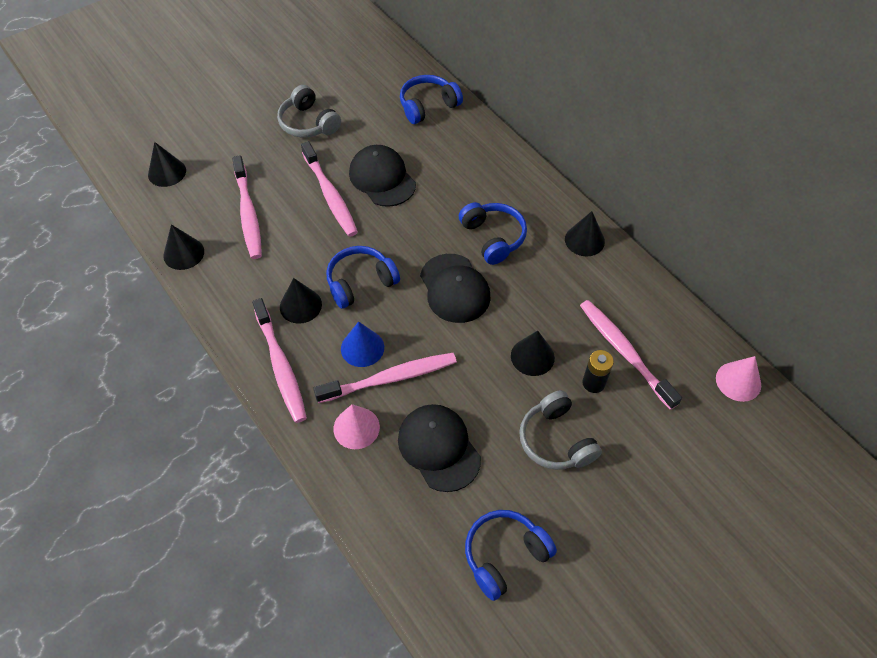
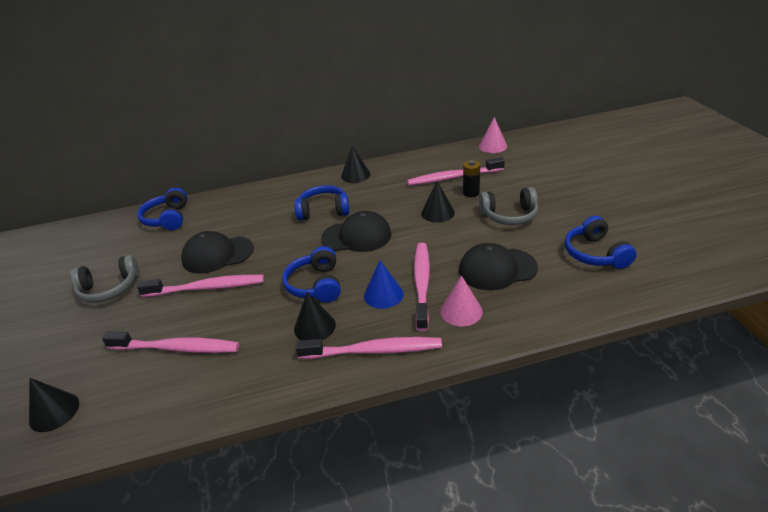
camera: 65 degrees left, 20 degrees down
black cone [163,224,204,270] -> none

